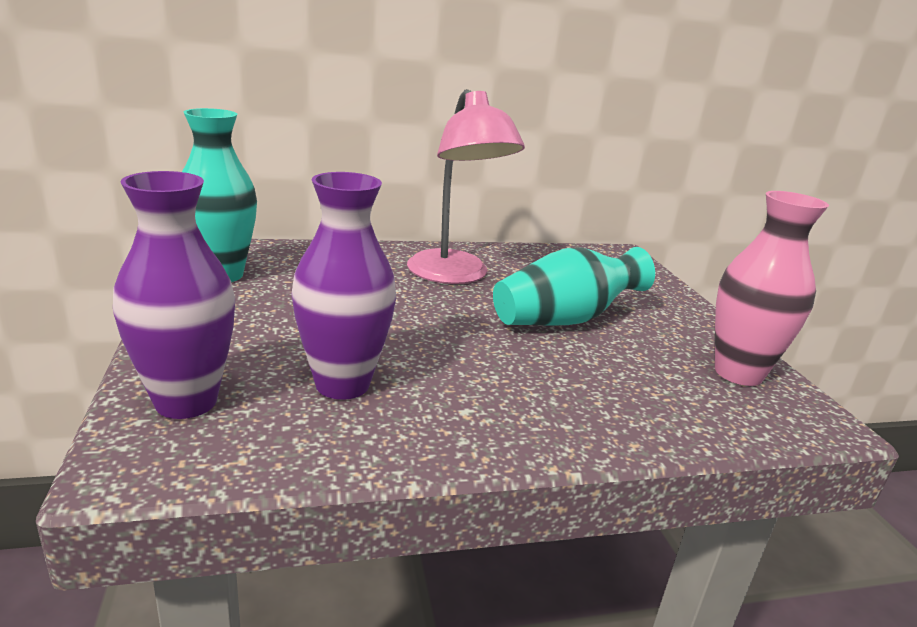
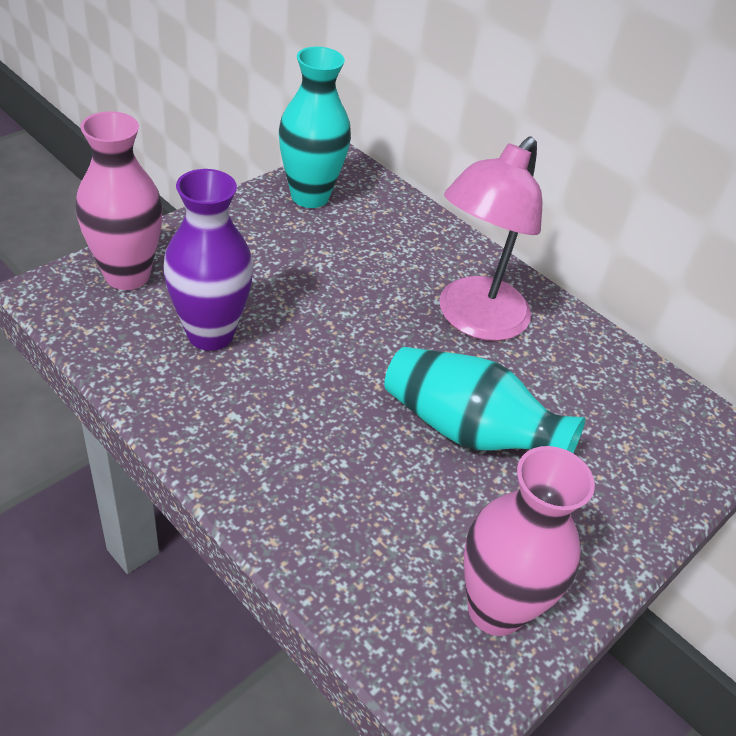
camera: 55 degrees right, 20 degrees up
purple vase [113,171,235,419] -> pink vase [76,111,163,290]

